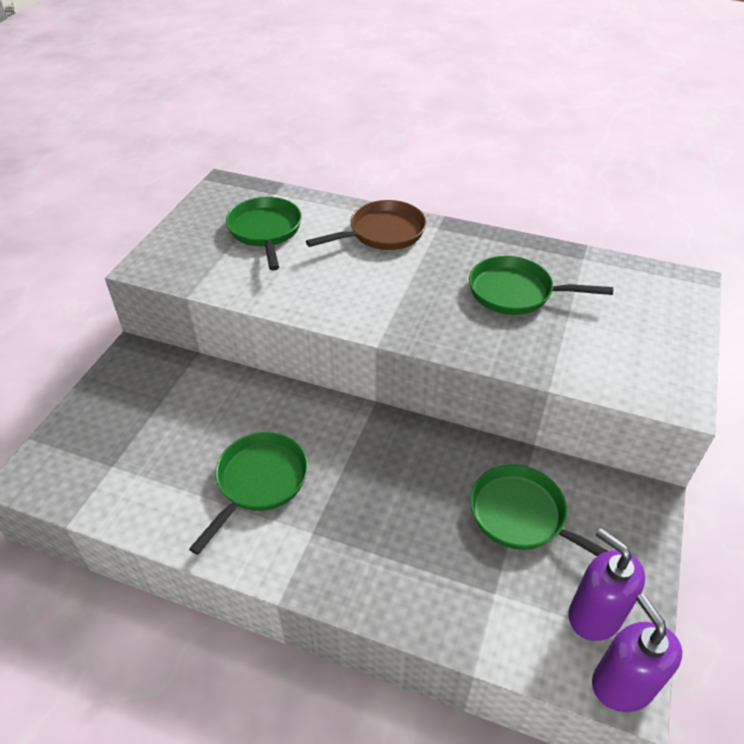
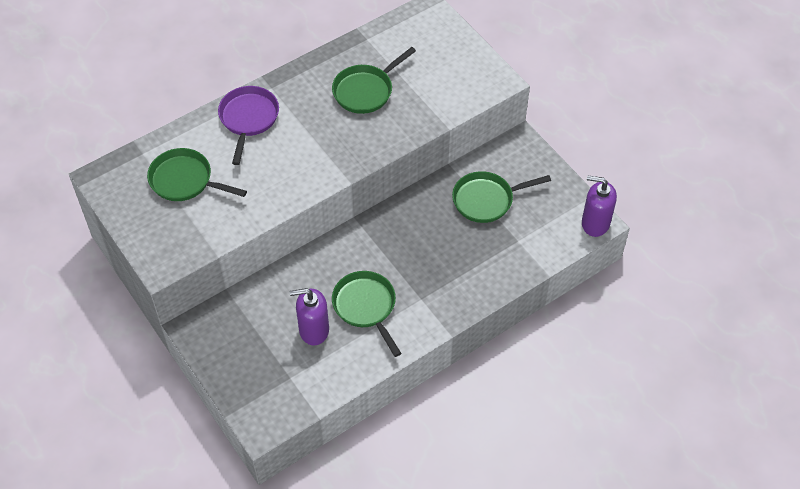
camera: 55 degrees left, 10 degrees up
brown pan [306,200,426,250] -> purple pan [218,86,279,165]
purple soap dispenser [569,528,645,641] -> purple soap dispenser moved to [290,288,329,345]

